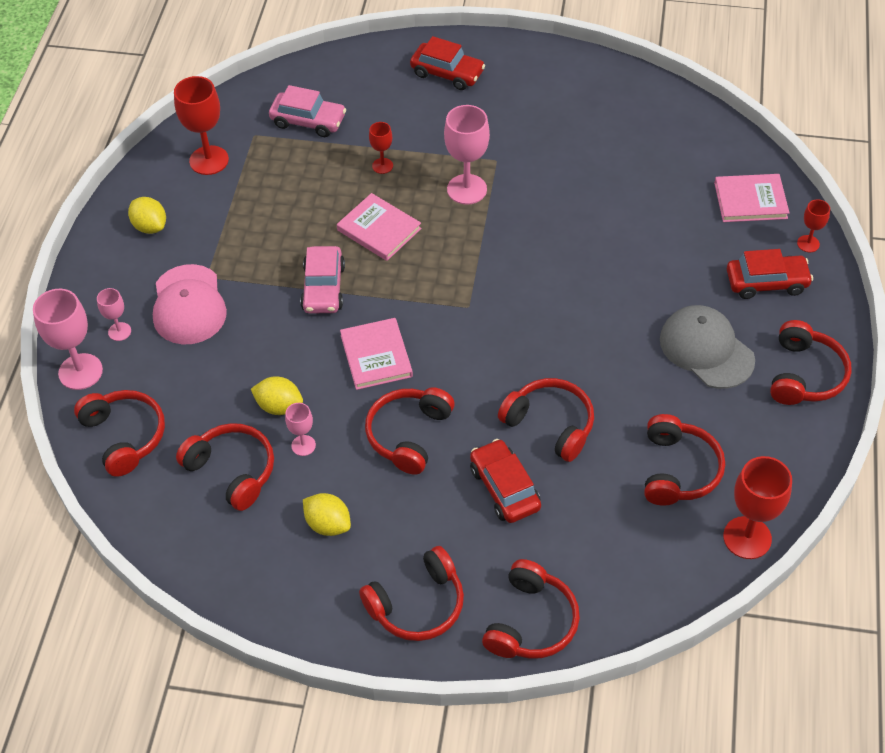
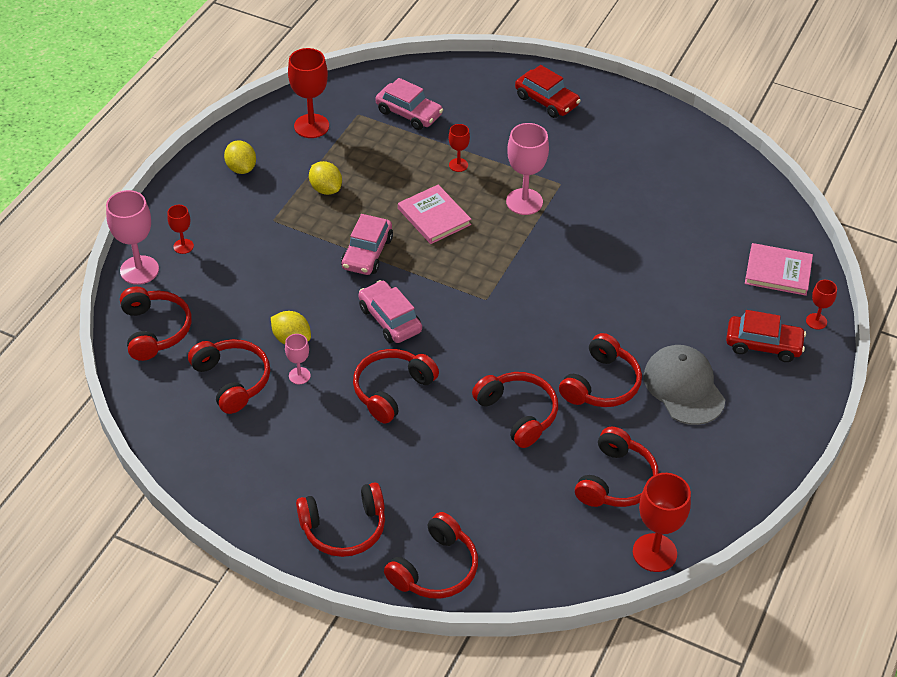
camera: 15 degrees right, 5 degrees down
pink goblet [97,288,131,341] -> red goblet [167,205,194,254]
pink cap [153,264,227,345] -> none
yellow lemon [303,493,351,536] -> yellow lemon moved to [309,161,342,195]
pink book [340,318,413,390] -> pink car [359,280,422,343]
red car [470,439,541,523] -> none
red headphones [770,320,852,405] -> red headphones moved to [559,333,642,407]

